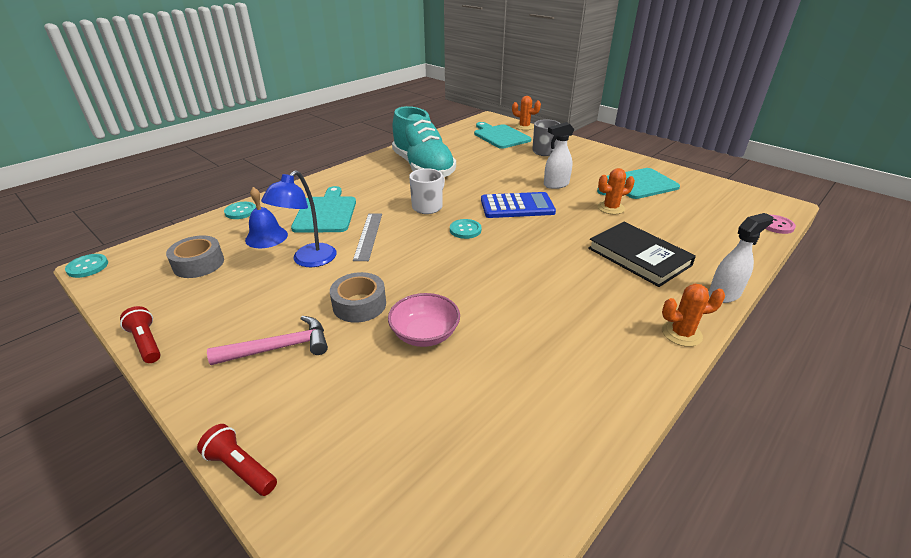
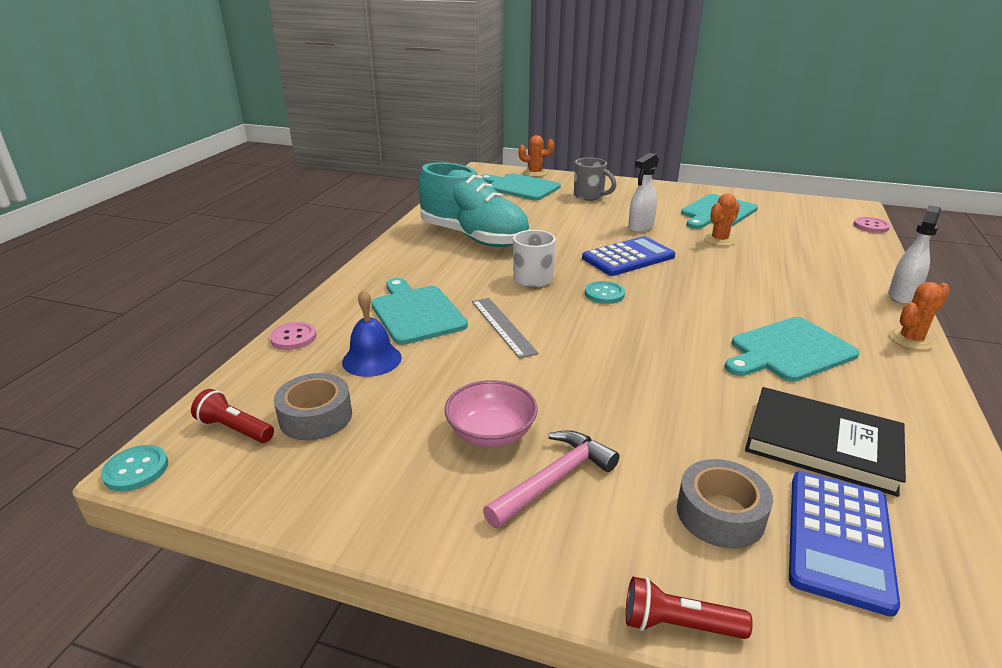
camera: 25 degrees left, 5 degrees down
red flashlight [120,306,161,363] -> red flashlight moved to [191,389,274,443]
turquoise button [224,202,256,219] -> pink button [270,322,316,350]
blue lamp [261,170,336,267] -> none
grey tape [330,272,386,323] -> grey tape moved to [677,459,773,549]
pink bowl [388,293,460,347] -> pink bowl moved to [444,380,538,447]
black book [588,222,696,287] -> black book moved to [745,387,906,497]
none -> turquoise cutting board [725,317,860,382]
none -> blue calculator [789,471,900,617]

